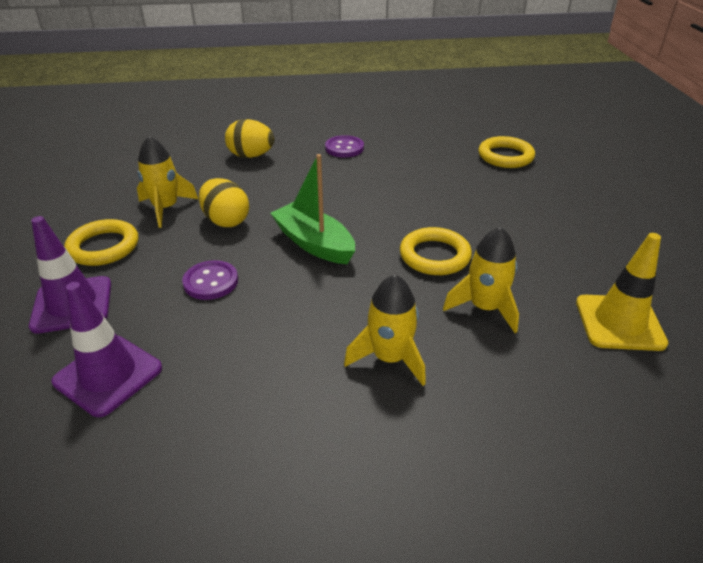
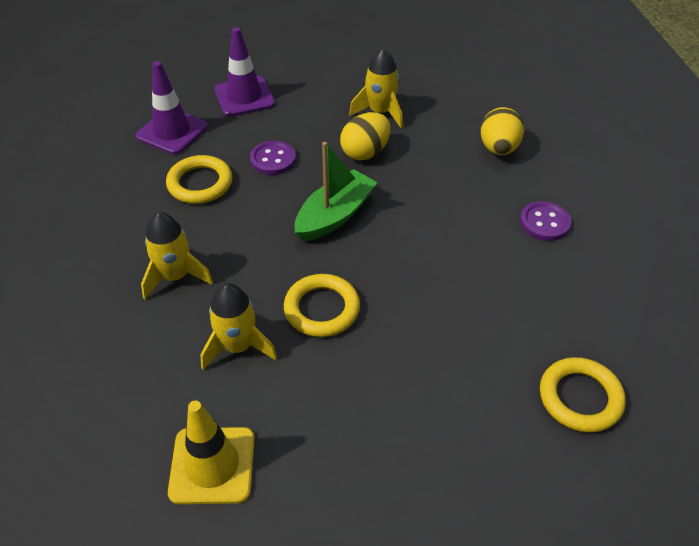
camera: 85 degrees right, 10 degrees up
yellow ring [64,219,138,266] -> yellow ring moved to [166,155,233,204]

